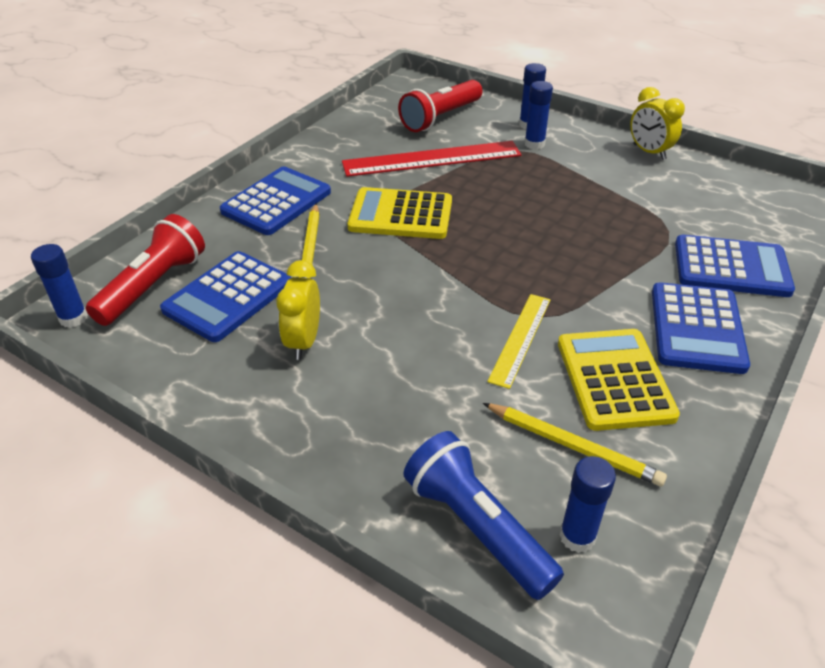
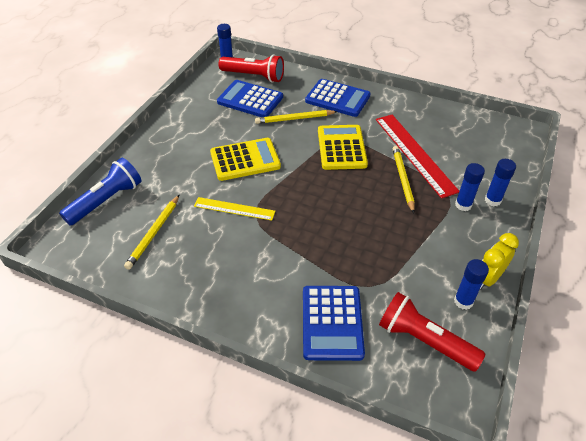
camera: 80 degrees right, 5 degrees up
yellow clock [276,260,320,360] -> none
red flashlight [398,80,483,132] -> red flashlight moved to [379,292,485,372]
yellow calculator [558,329,680,431] -> yellow calculator moved to [210,138,281,181]
blue glue stick [559,456,616,553] -> blue glue stick moved to [454,259,489,310]
blue calculator [652,282,750,374] -> none
none -> yellow pencil [393,146,415,213]

